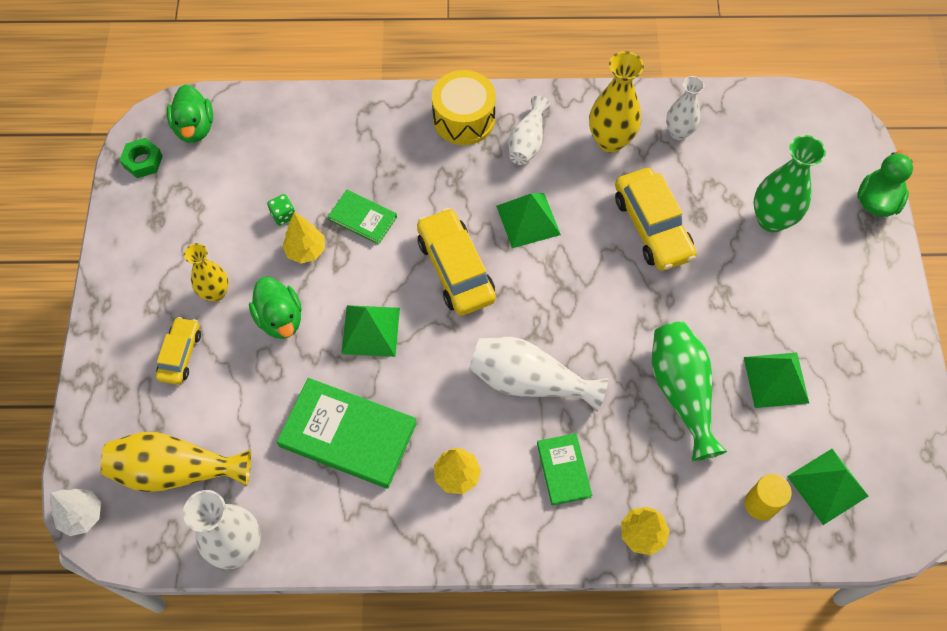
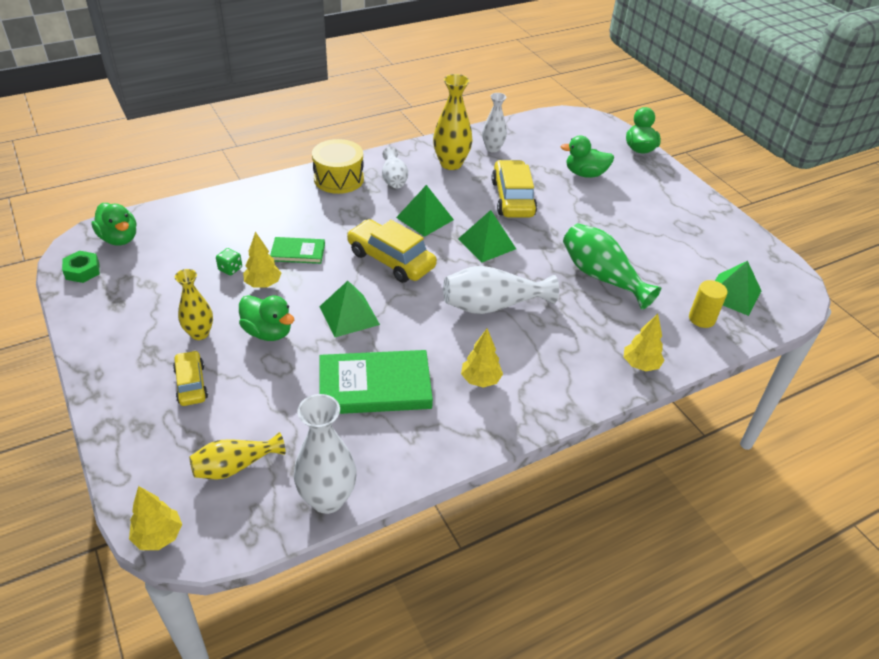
camera: 30 degrees left, 20 degrees down
white tree [50,489,101,536] -> yellow tree [129,486,182,550]
yellow vase [101,432,251,492] -> yellow vase [189,432,285,480], size x0.65
green book [537,433,592,506] -> none
yellow car [615,168,697,271] -> yellow car turned 135 degrees counterclockwise [491,160,537,217]
green pyramid [744,353,809,408] -> green pyramid moved to [458,210,516,262]
green vase [753,135,826,232] -> green duck [560,135,614,178]

